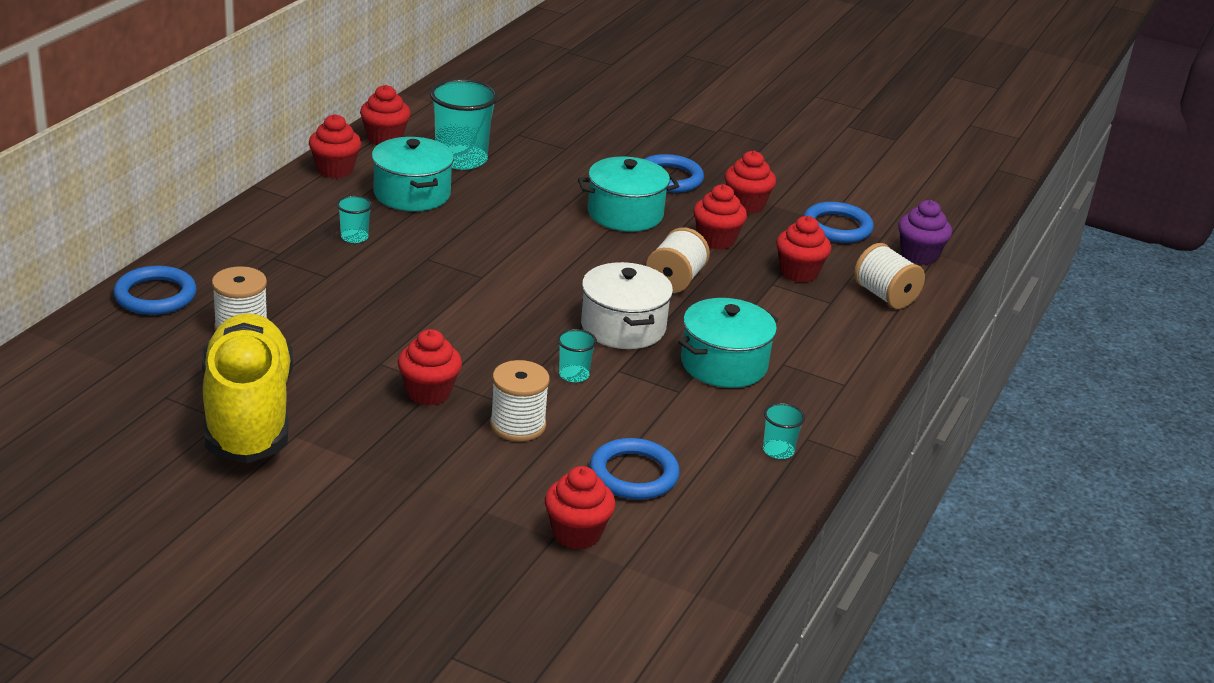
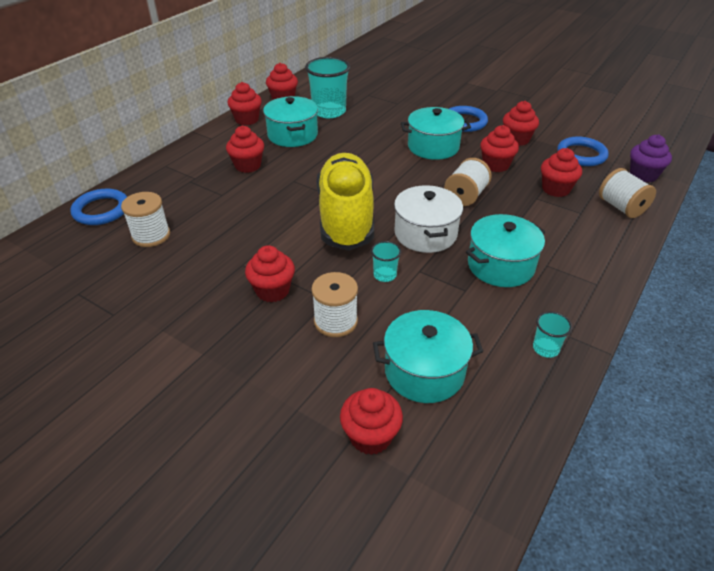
camera: 10 degrees right, 10 degrees up
yellow shoe [202,313,293,464] -> yellow shoe moved to [317,153,374,251]
turquoise cup [337,195,373,243] -> red cupcake [226,126,264,173]
blue ring [590,438,680,500] -> turquoise pot [373,310,483,403]

